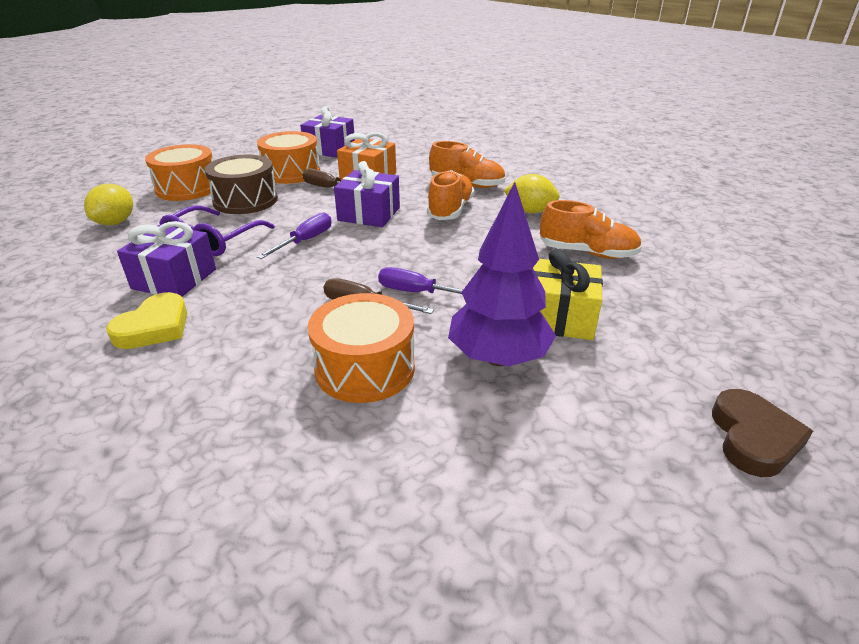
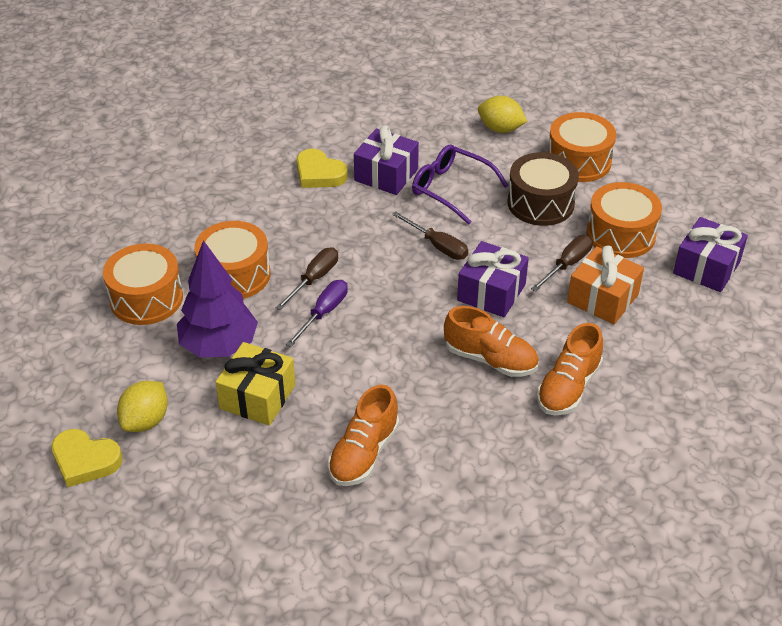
camera: 100 degrees right, 10 degrees up
purple screwdriver [257,212,332,259] -> brown screwdriver [392,211,468,260]
yellow lemon [504,174,560,213] -> yellow lemon moved to [117,381,168,432]
brown heart [712,389,813,477] -> yellow heart [51,429,123,487]
none -> orange drum [103,244,183,325]

